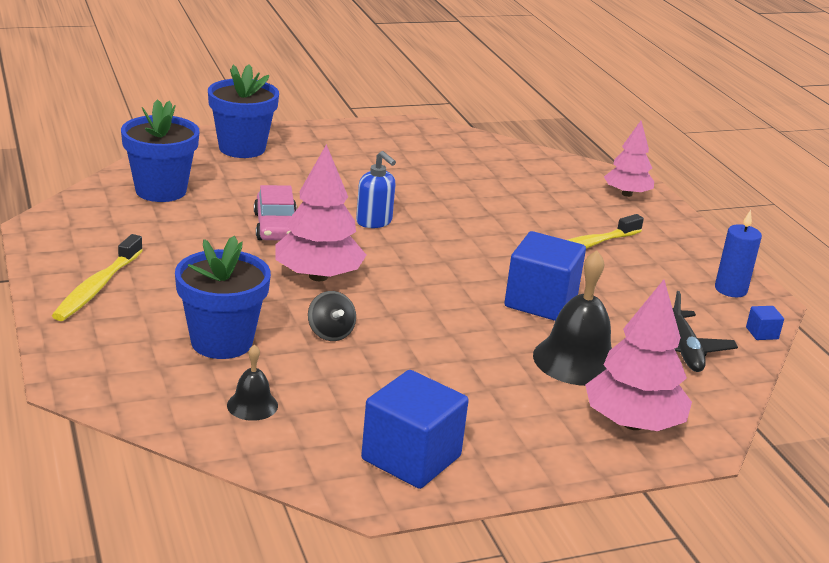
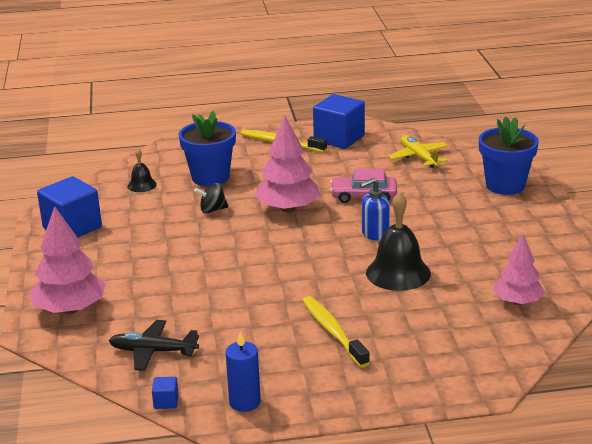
camera: 105 degrees right, 0 degrees up
blue flower pot [121,99,199,202] -> yellow plane [388,135,448,168]
blue cube [504,231,586,321] -> blue cube moved to [313,94,365,149]
black bell [533,250,612,386] -> black bell moved to [366,192,431,291]
pink tree [604,121,654,197] -> pink tree moved to [494,234,545,305]

